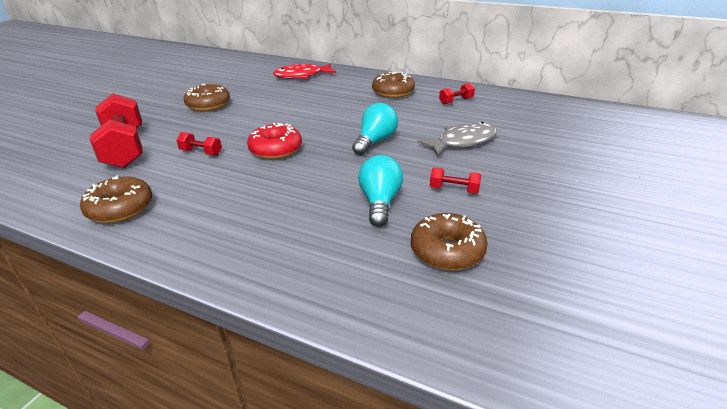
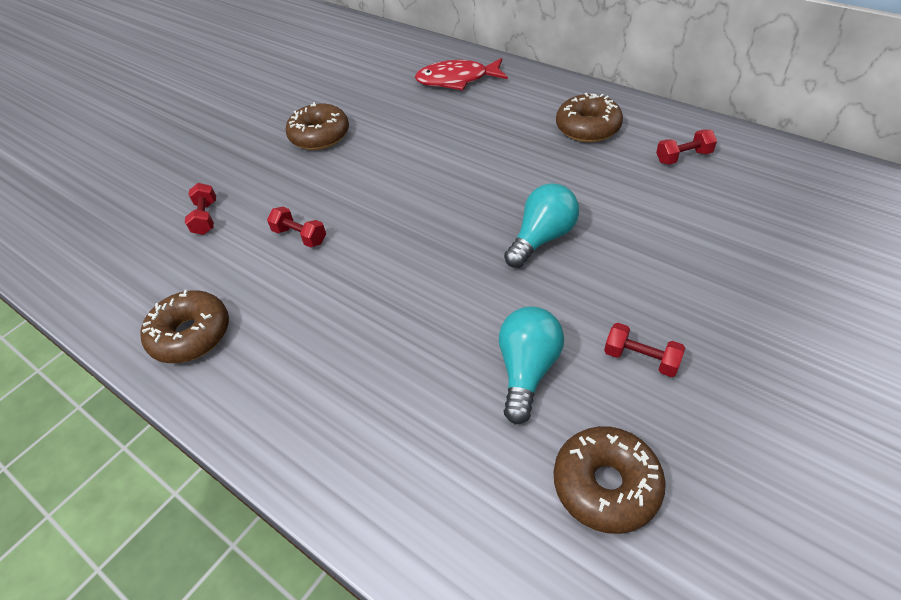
camera: 15 degrees right, 15 degrees up
red dumbbell [90,93,143,168] -> red dumbbell [185,183,216,235], size x0.44
red donut [247,123,302,159] -> none
grey fish [417,122,497,156] -> none

